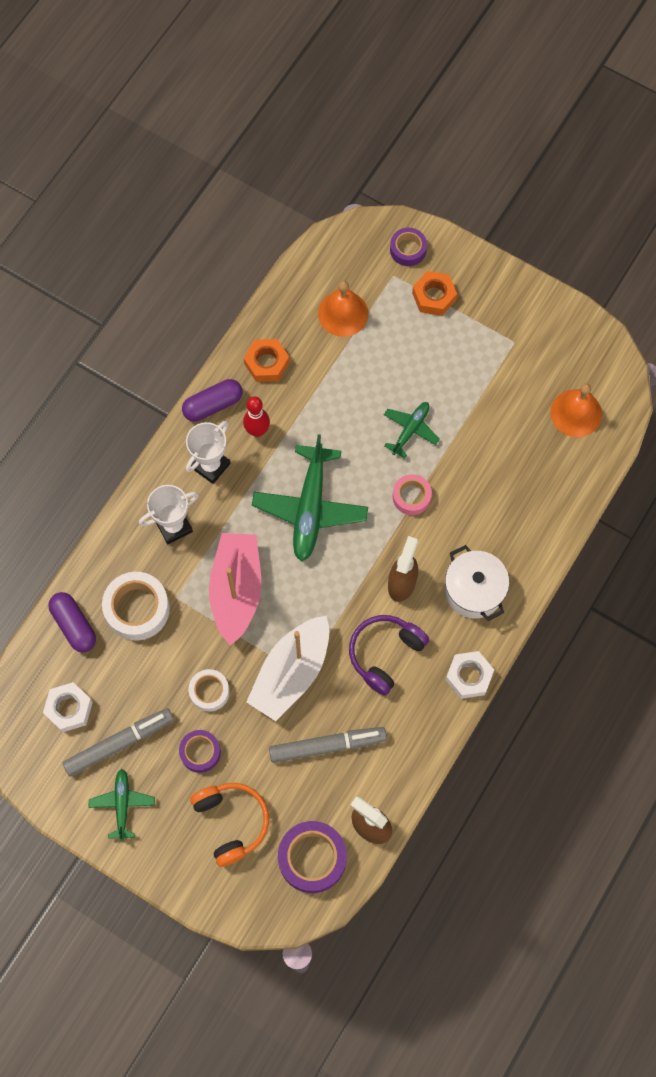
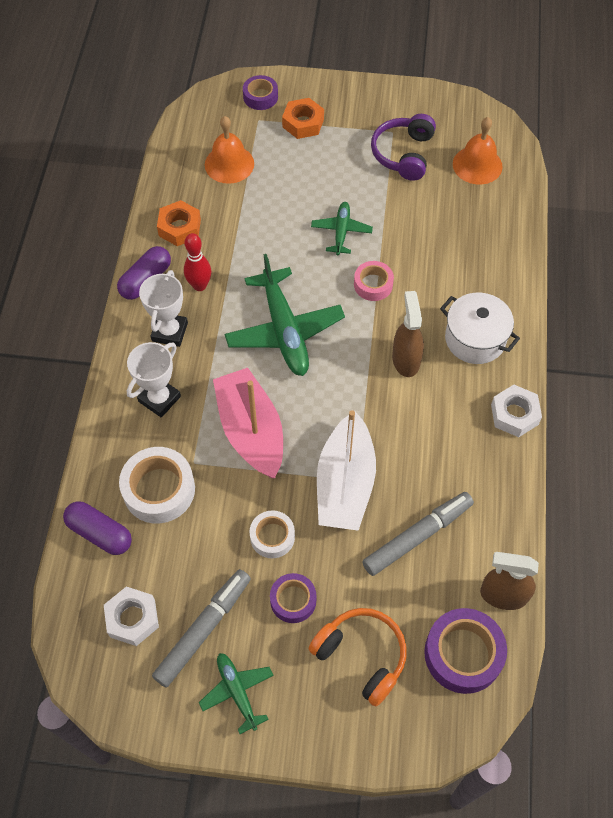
camera: 25 degrees left, 10 degrees down
purple headphones [349,615,429,696] -> purple headphones moved to [371,114,436,181]

